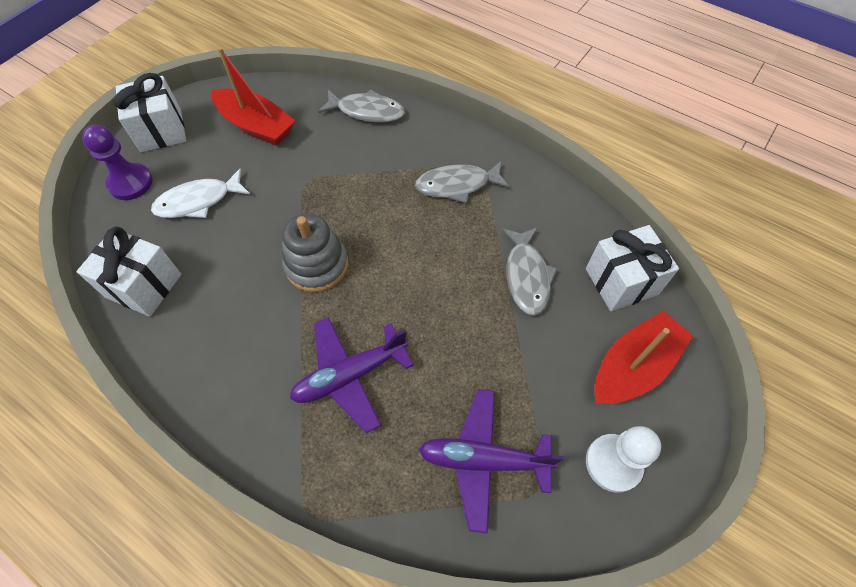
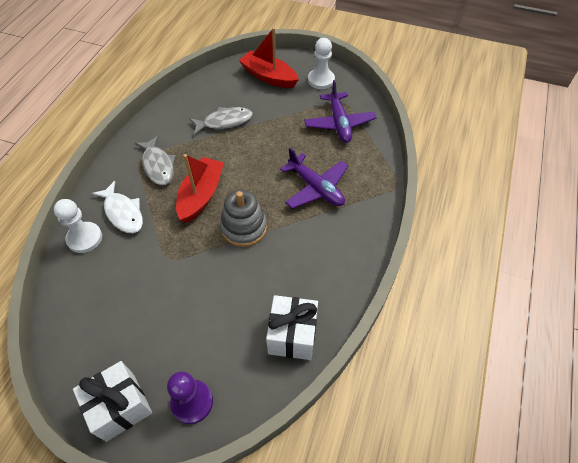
camera: 105 degrees left, 5 degrees down
white fish [151,168,250,218] -> white fish moved to [92,181,143,233]
red boat [211,47,296,146] -> red boat moved to [176,154,224,223]
grey fish [318,89,405,123] -> white pawn [54,199,102,253]
white gift [586,225,679,311] -> none

